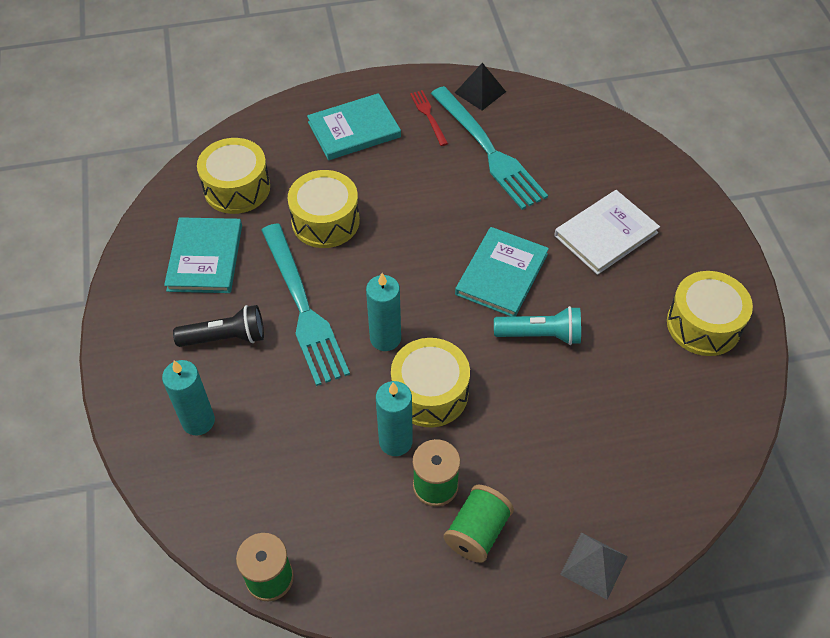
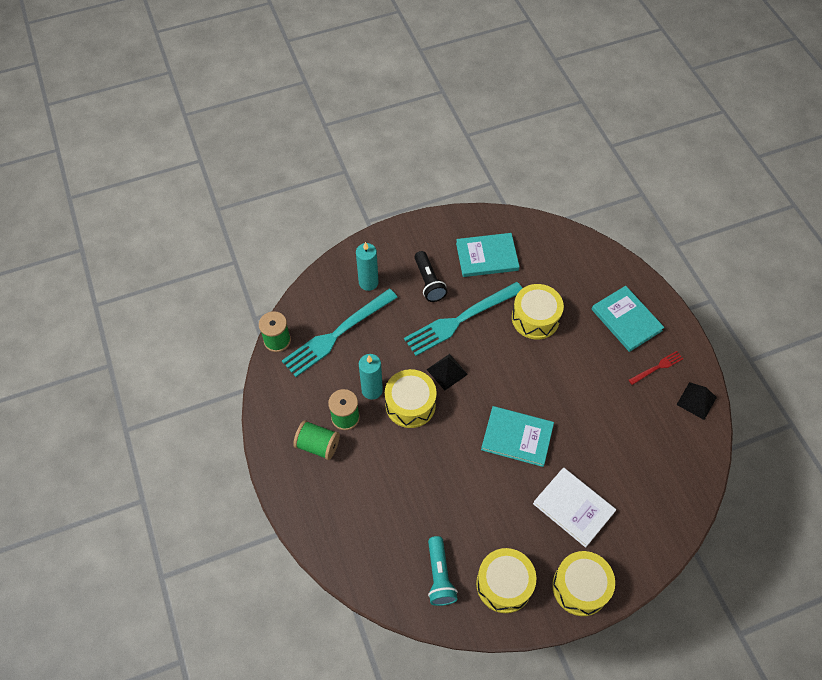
camera: 80 degrees right, 5 degrees up
yellow drum [197,138,270,214] -> yellow drum moved to [552,551,615,616]
turquoise candle [366,273,401,351] -> black pyramid [426,354,468,390]
turquoise fork [431,86,548,210] -> turquoise fork moved to [282,289,398,377]
turquoise flashlight [494,306,581,345] -> turquoise flashlight moved to [428,536,458,606]
grey pyramid [560,532,628,600] -> none

